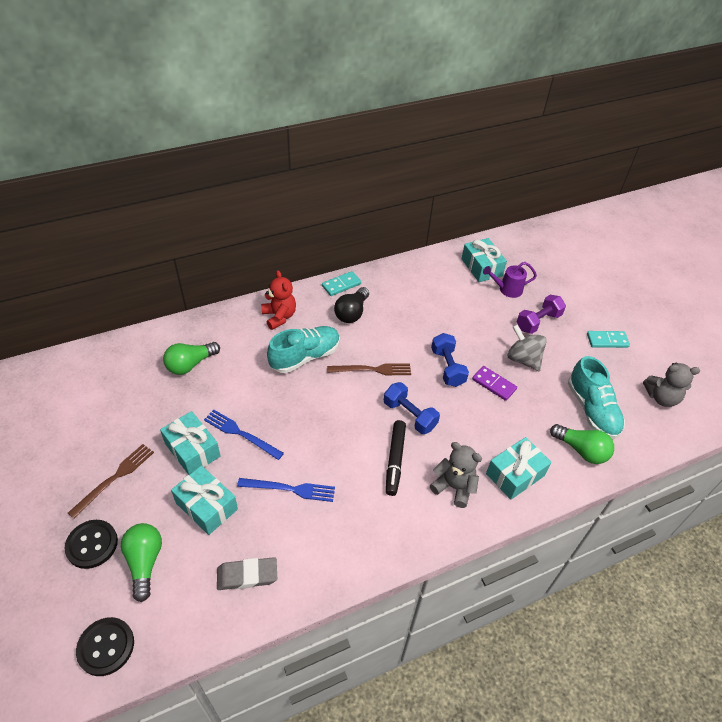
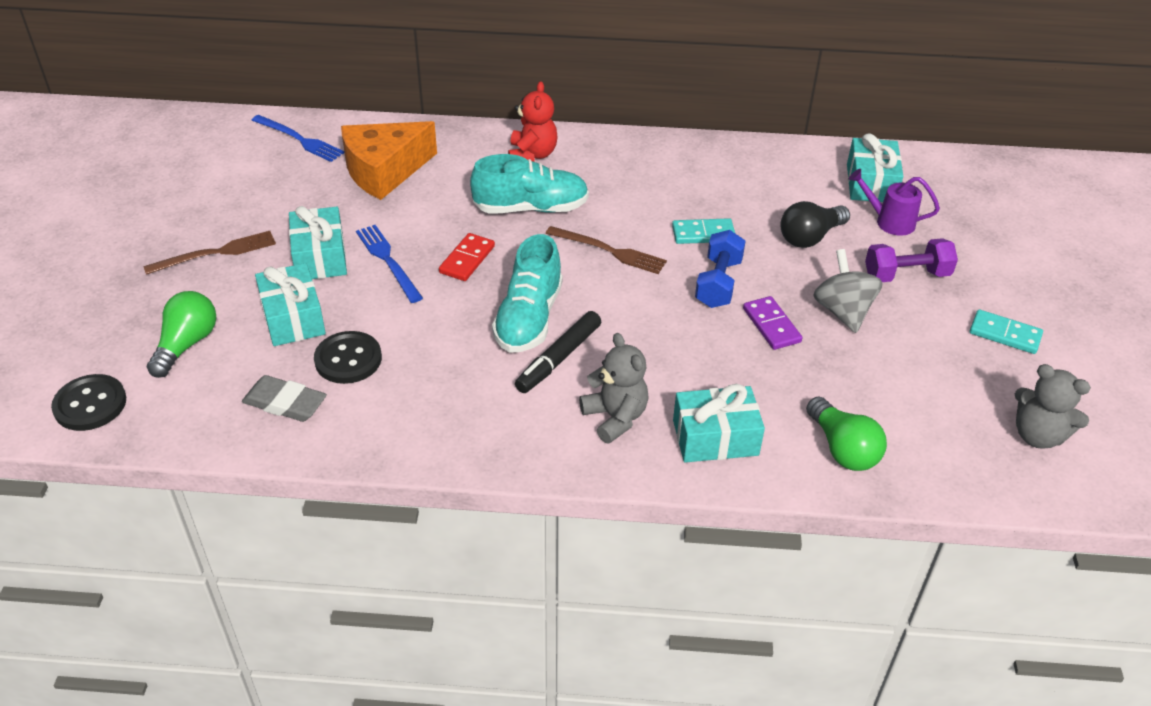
camera: 30 degrees right, 5 degrees down
black button [64,520,118,569] -> black button moved to [314,331,382,384]
green light bulb [163,342,220,375] -> orange cheese [341,121,437,200]
blue fork [237,478,335,502] -> blue fork moved to [251,115,345,162]
turquoise domino [322,271,361,296] -> turquoise domino moved to [672,218,735,244]
black light bulb [334,287,369,323] -> black light bulb moved to [780,201,850,248]
blue dumbbell [384,382,440,434] -> none
turquoise shoe [568,356,625,439] -> turquoise shoe moved to [492,234,563,353]
none -> red domino [439,233,495,281]

